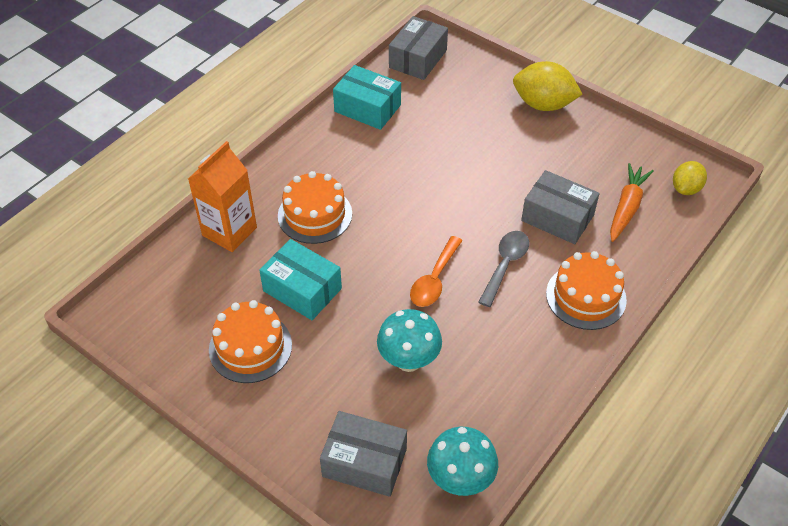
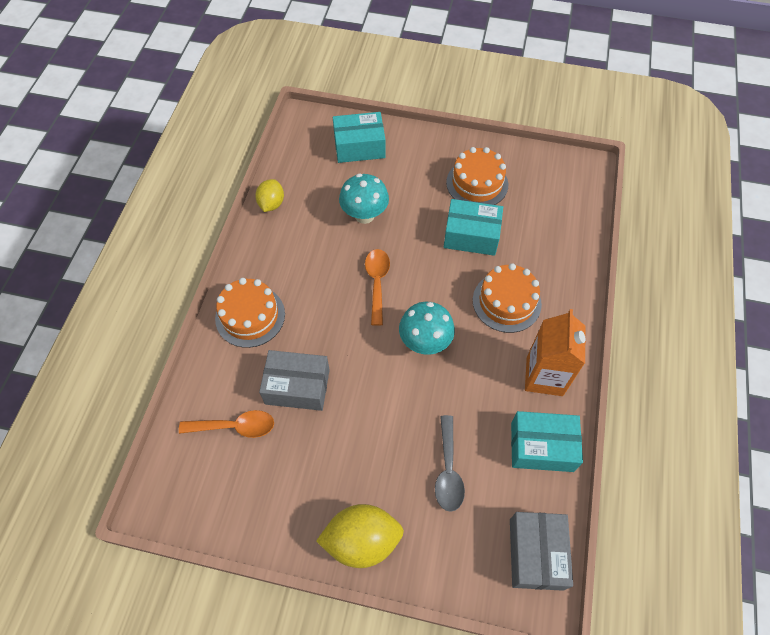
camera: 155 degrees right, 10 degrees up
orange carton [188,141,257,252] -> orange carton moved to [525,309,586,396]
grey box [320,411,407,497] -> turquoise box [333,112,385,163]
turquoise mushroom [427,427,498,496] -> turquoise mushroom moved to [399,302,455,355]
grey spoon [478,231,529,307] -> grey spoon moved to [435,415,465,512]
orange carrot [610,163,654,242] -> orange spoon [179,410,274,438]
yellow lemon [673,161,707,195] -> yellow lemon moved to [255,179,284,212]

